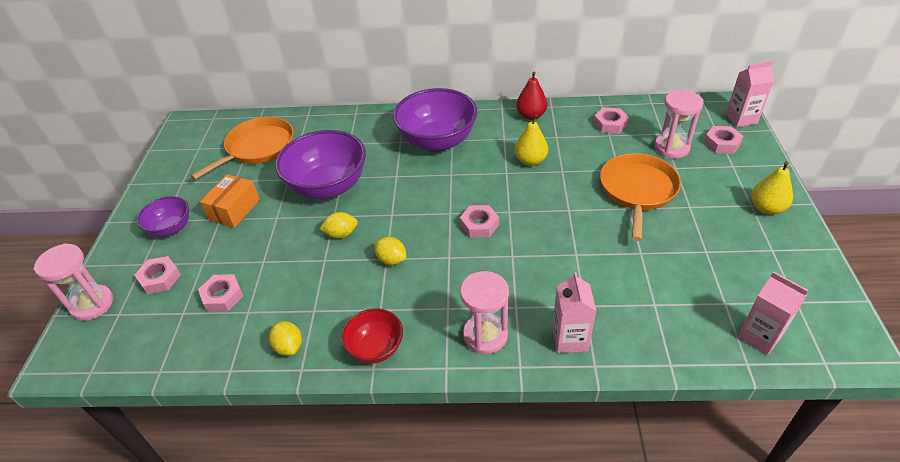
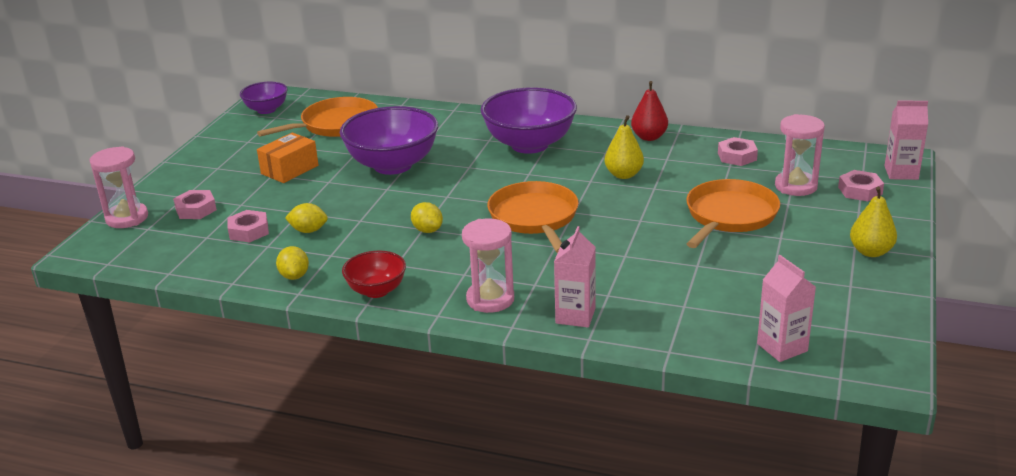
camera: 15 degrees right, 15 degrees down
purple bowl [137,196,189,237] -> purple bowl moved to [240,82,288,114]
yellow lemon [320,212,358,239] -> yellow lemon moved to [285,203,328,233]
pink nut [460,205,499,238] -> orange pan [487,181,579,253]

